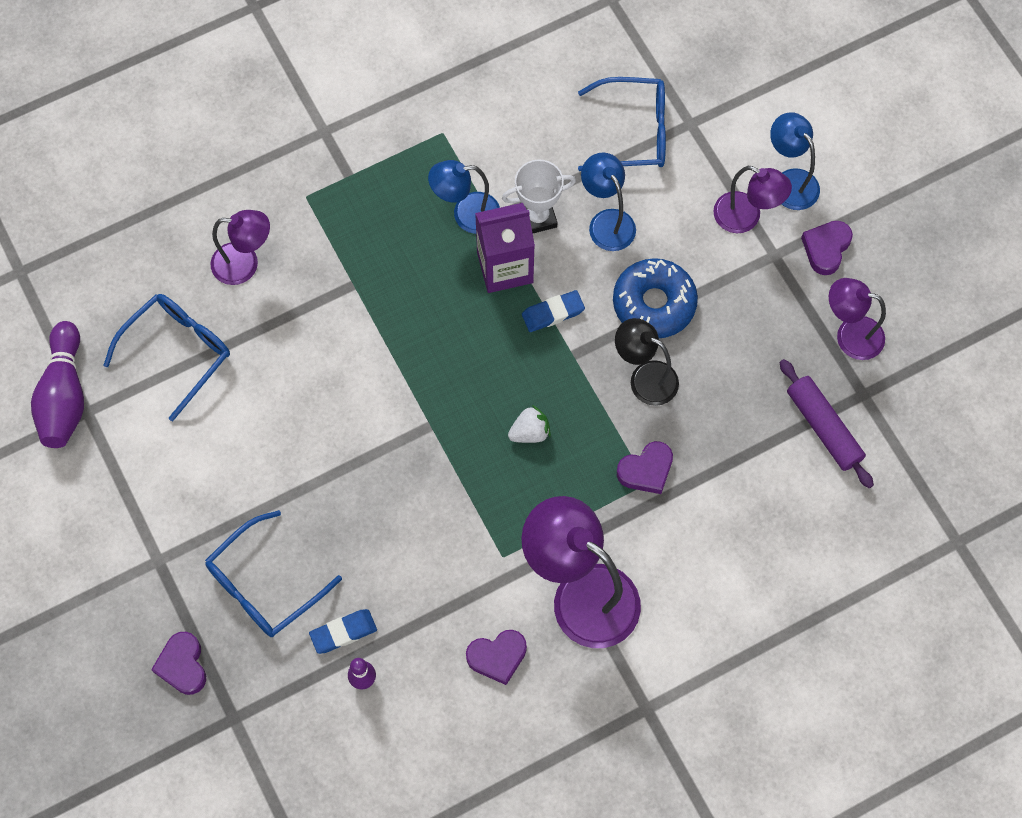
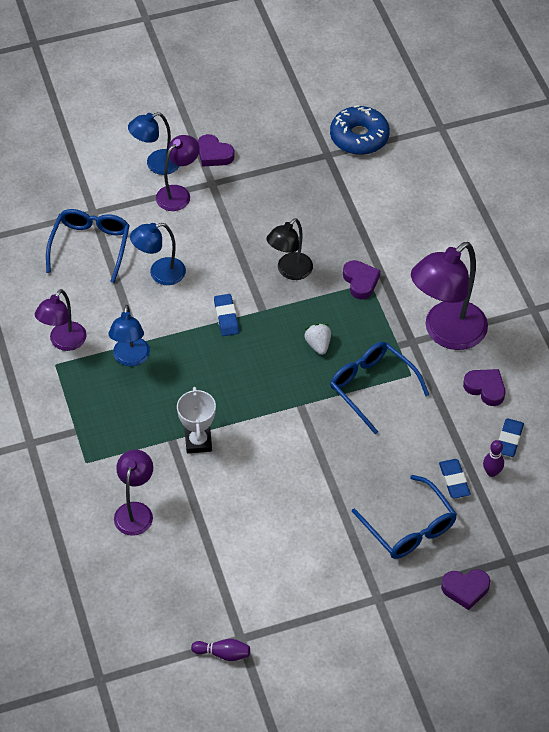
camera: 80 degrees left, 15 degrees down
purple bowling pin [31,321,84,448] -> purple bowling pin [191,639,250,661], size x0.52
blue glasses [103,294,230,421] -> blue glasses moved to [330,342,429,434]
purple heart [466,630,527,685] -> purple heart turned 45 degrees counterclockwise [463,369,505,406]
purple carton [475,203,535,293] -> none
white trophy [502,159,576,233] -> white trophy moved to [177,387,216,453]
blue donut [613,258,698,338] -> blue donut moved to [330,105,390,155]
purple rolling pin [780,359,874,488] -> none
purple lamp [829,278,886,360] -> purple lamp moved to [35,289,87,351]
none -> blue eraser [499,418,524,457]

